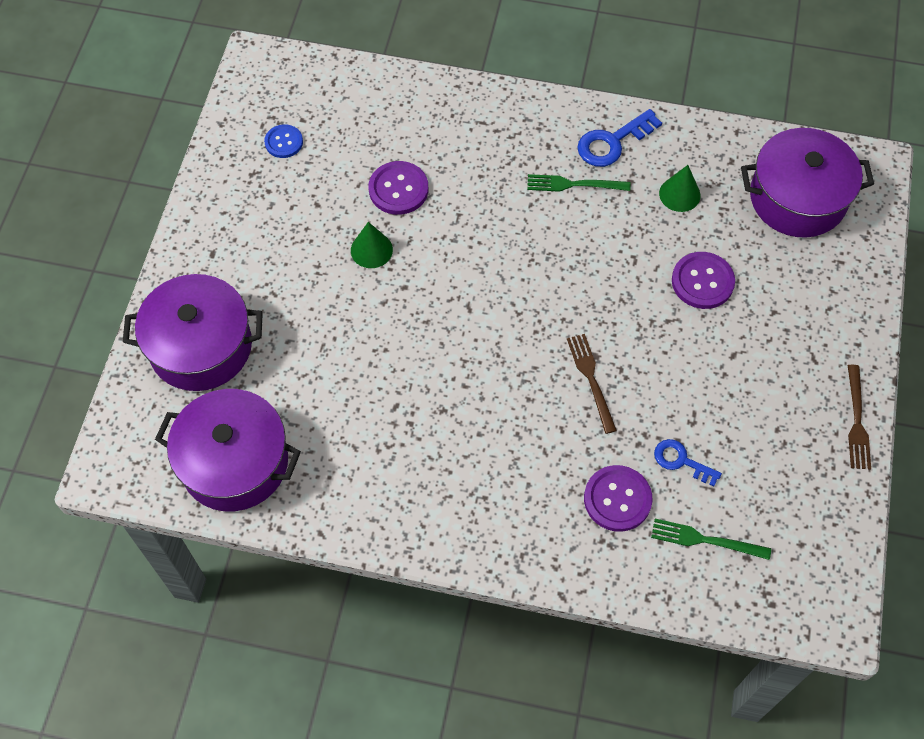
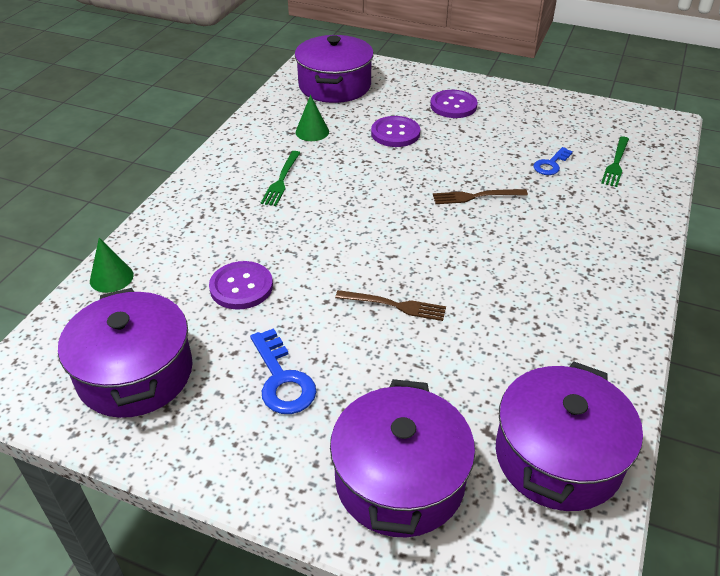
camera: 80 degrees left, 20 degrees down
blue button [264,124,303,158] -> purple pot [58,288,193,418]
green cone [351,222,393,268] -> green cone moved to [90,238,134,293]
blue key [577,109,662,167] -> blue key moved to [250,328,316,414]
purple button [584,465,652,532] -> purple button moved to [430,90,478,118]
brown fork [848,365,871,469] -> brown fork moved to [335,290,446,321]

